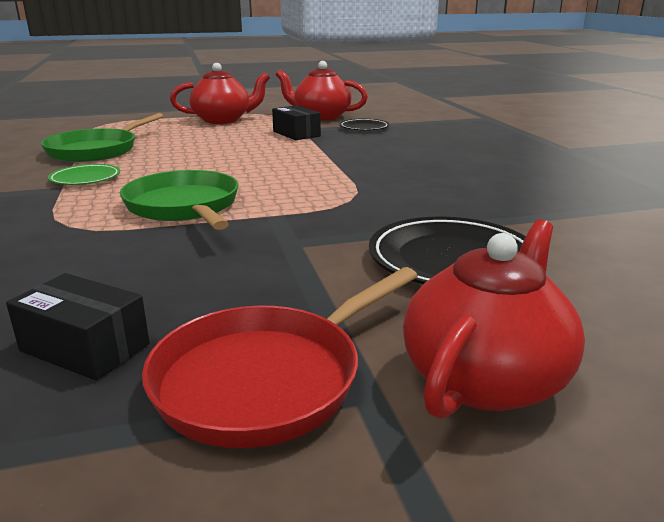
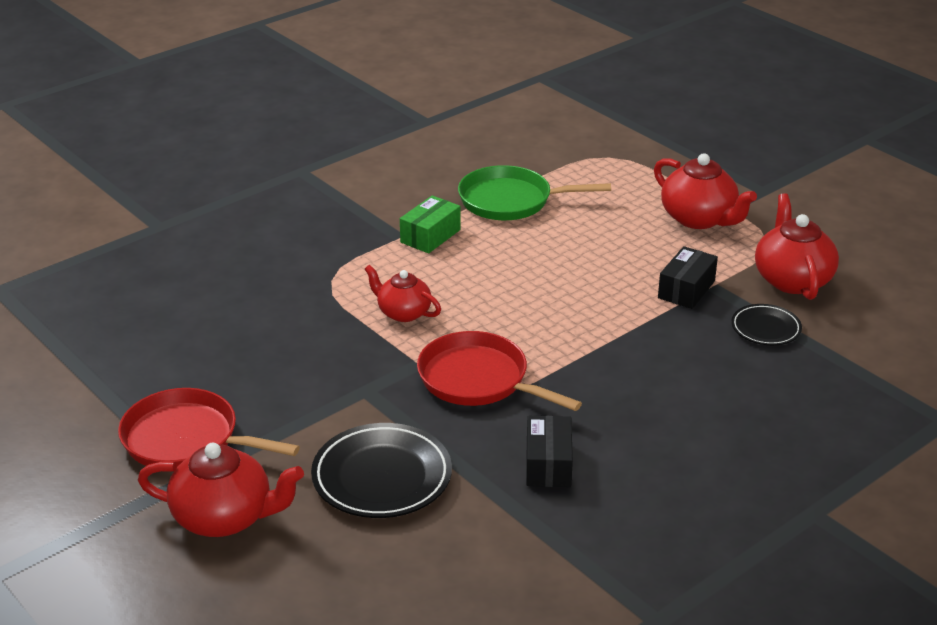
camera: 65 degrees right, 10 degrees up
black box [6,273,150,381] -> black box moved to [526,416,573,487]
green plate [48,164,120,185] -> green box [400,195,461,253]
green pan [120,170,239,230] -> red teapot [365,265,441,322]
none -> red pan [417,331,582,411]

